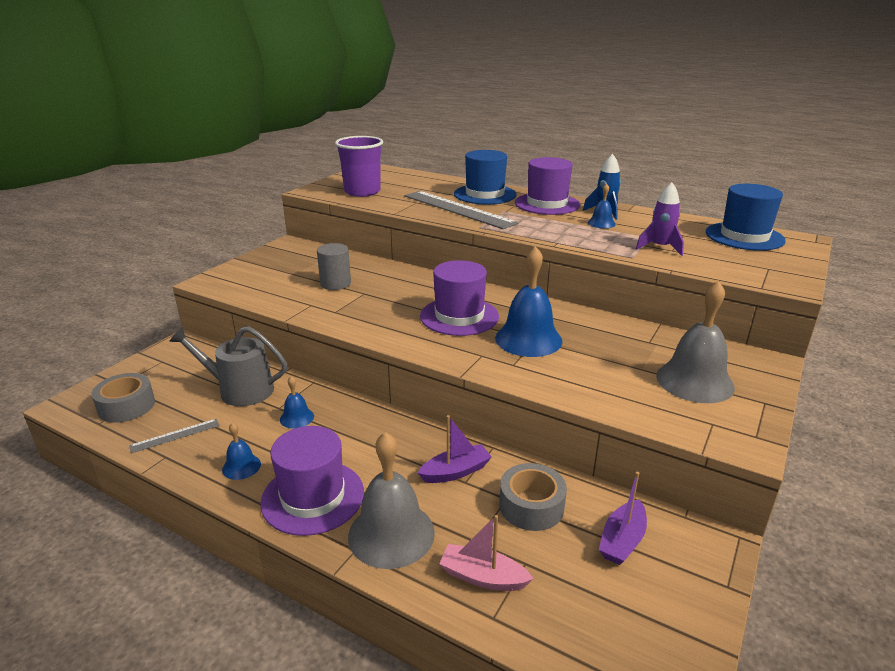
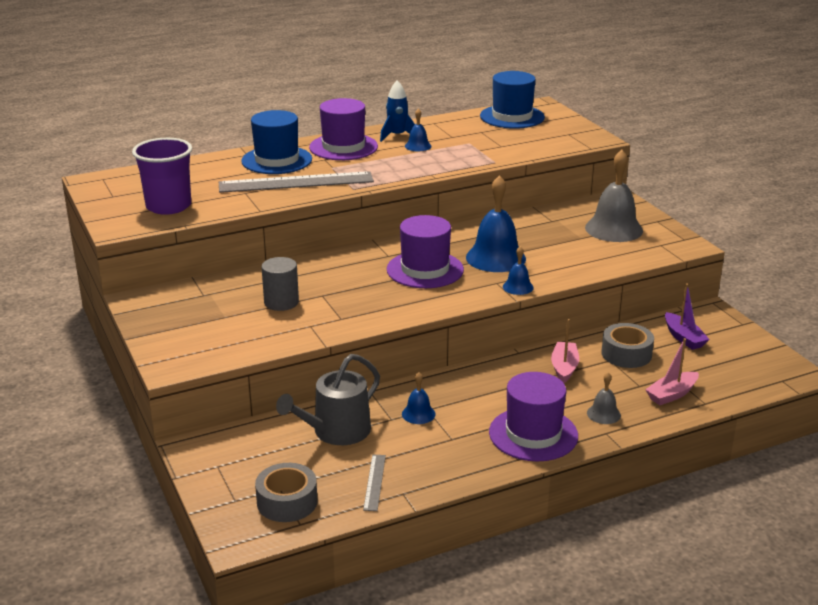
camera: 55 degrees left, 0 degrees up
blue bell [222,422,261,480] -> blue bell moved to [503,246,534,295]
grey bell [348,432,435,569] -> grey bell [587,372,621,424], size x0.49
purple boat [418,415,492,483] -> pink boat [551,319,579,383]
purple rocket [636,182,684,256] -> none

